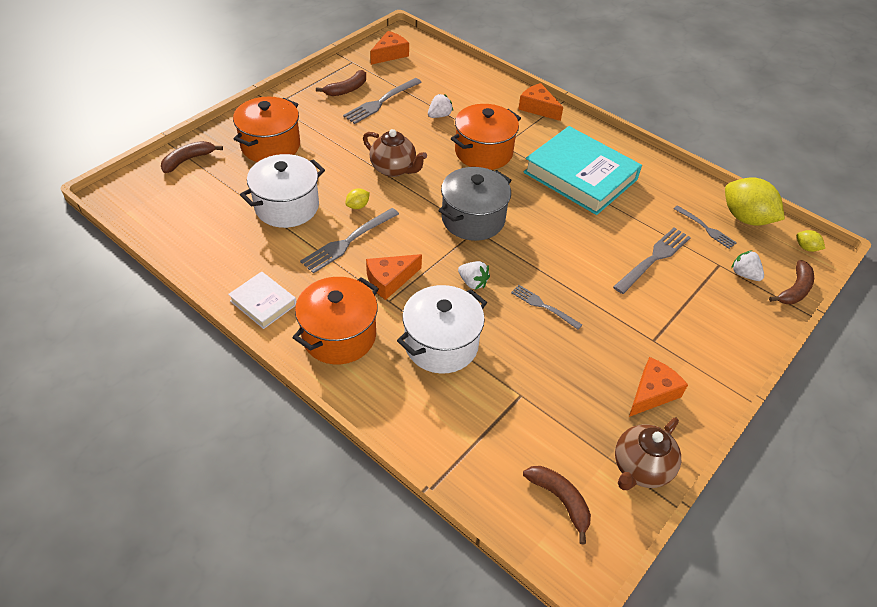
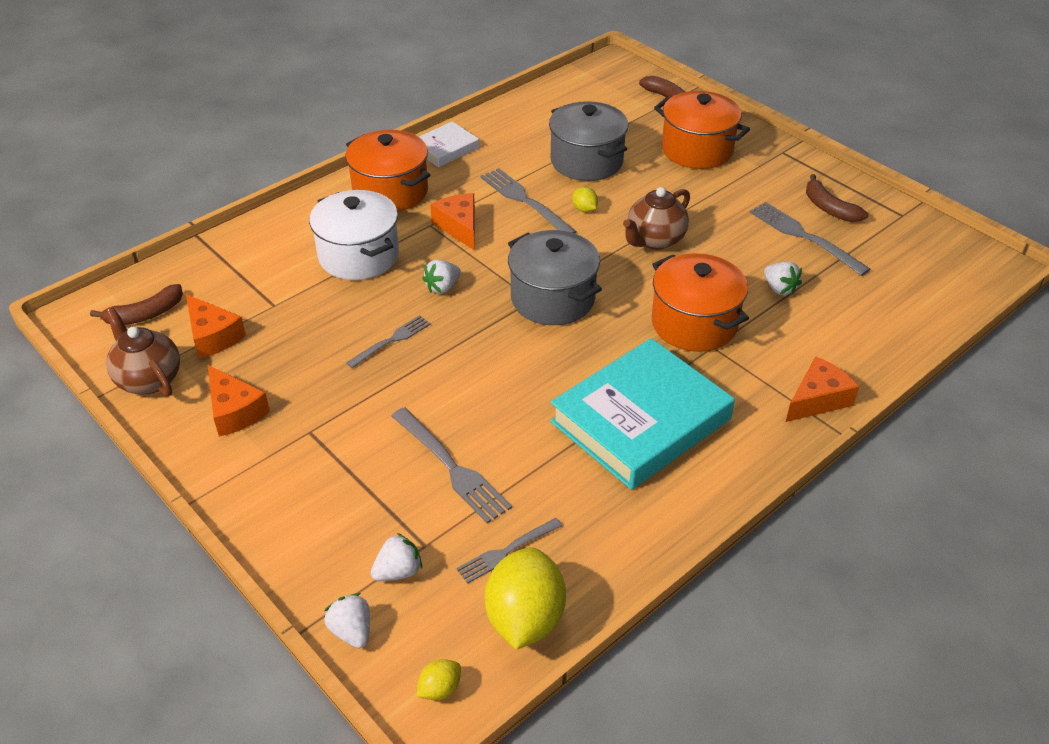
camera: 100 degrees right, 5 degrees down
white pot [240,154,325,228] -> grey pot [549,101,628,181]
orange cheese [370,31,409,65] -> orange cheese moved to [186,294,246,359]
yellow lemon [725,177,785,226] -> yellow lemon turned 45 degrees counterclockwise [485,547,566,650]
brown banana [769,260,814,304] -> white strawberry [324,593,370,648]

